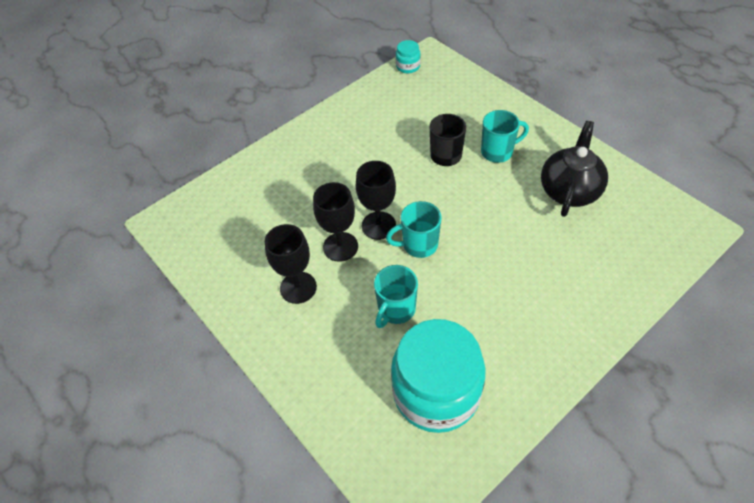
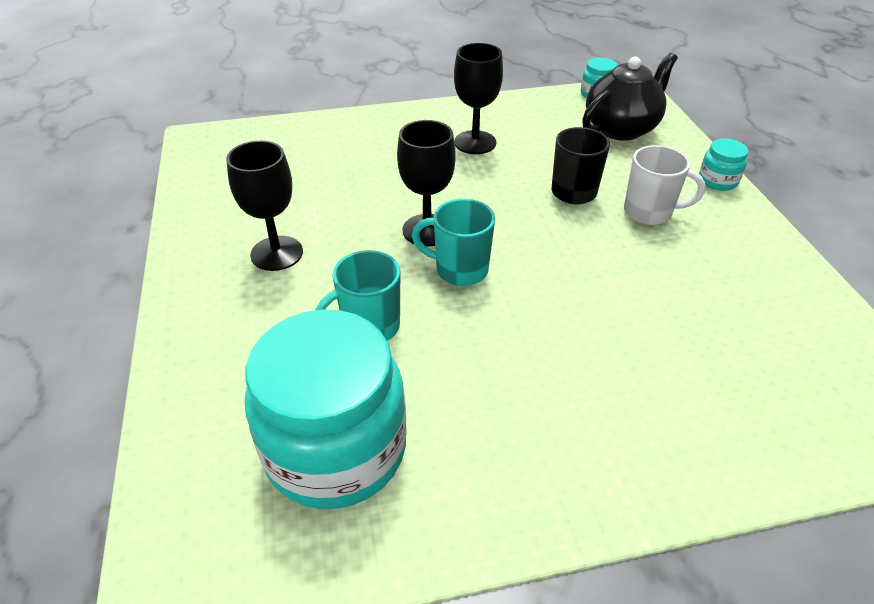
camera: 25 degrees right, 10 degrees down
black goblet [313,182,358,262] -> black goblet moved to [454,43,503,154]
turquoise mug [481,110,529,163] -> white mug [624,145,706,225]
black teapot [541,121,608,217] -> black teapot moved to [582,53,678,141]
none -> turquoise jar [699,139,748,191]

